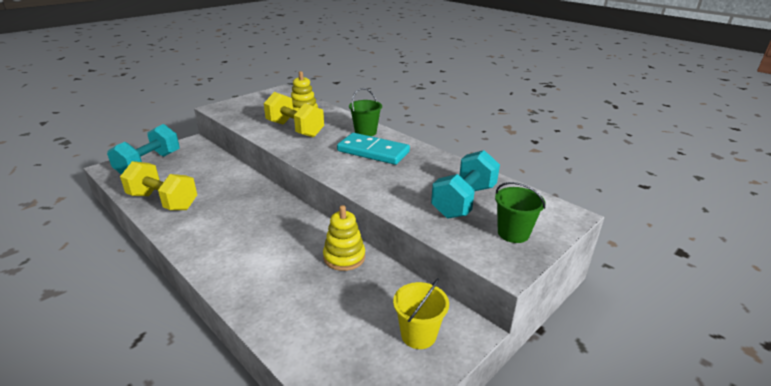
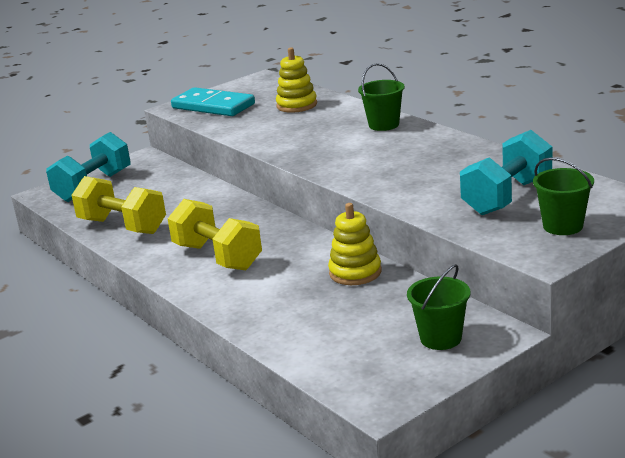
camera: 10 degrees right, 5 degrees down
yellow dumbbell [264,92,324,137] -> yellow dumbbell moved to [167,199,262,270]
turquoise domino [337,133,410,165] -> turquoise domino moved to [171,87,255,116]
yellow bucket [393,278,449,349] -> green bucket [407,264,470,350]

